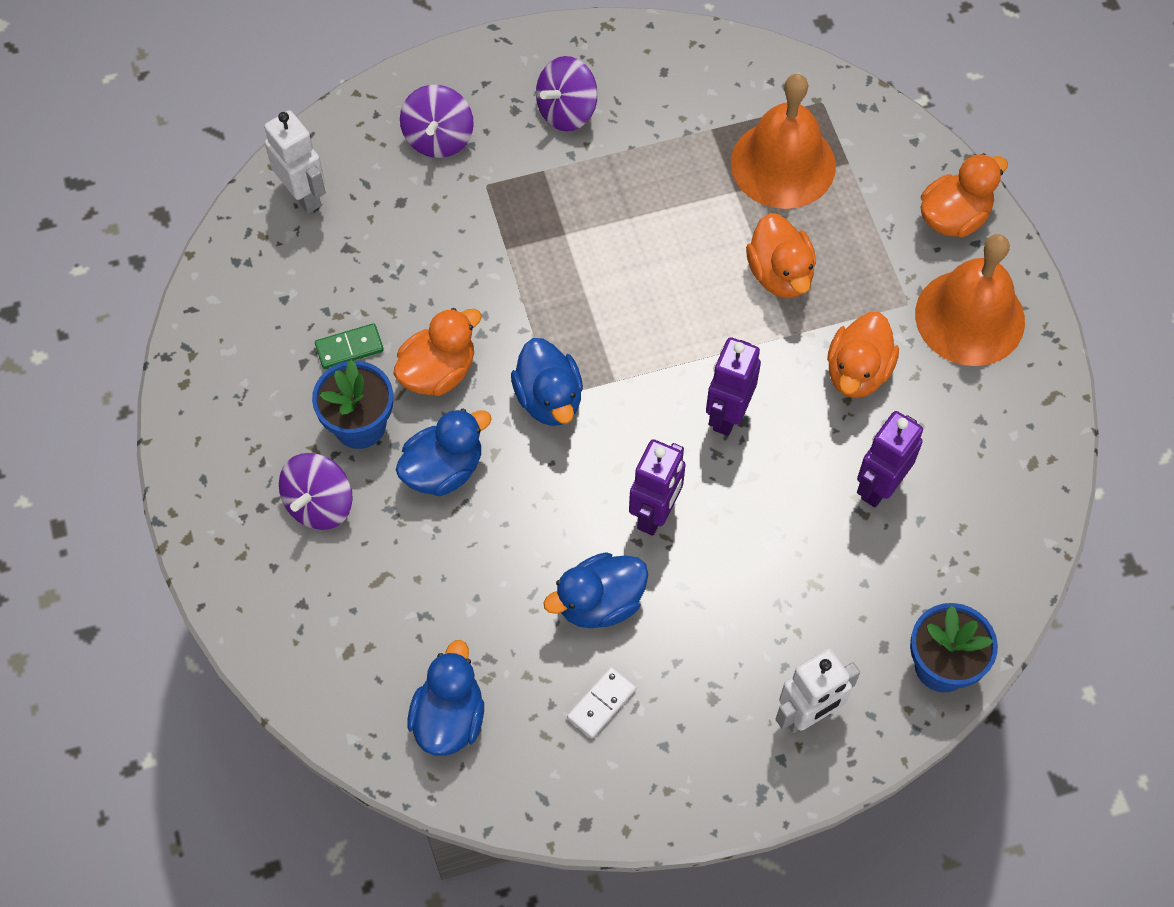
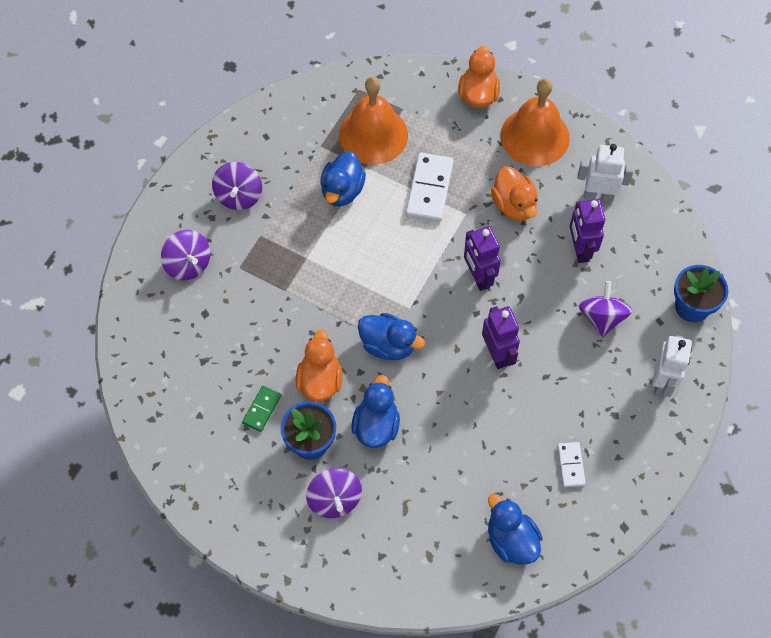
camera: 45 degrees left, 0 degrees up
white robot [264,110,326,213] -> white robot moved to [577,144,634,202]
blue duck [544,552,648,628] -> blue duck moved to [320,151,366,207]
orange duck [746,213,816,298] -> white domino [406,153,454,222]
none -> purple spinning top [579,281,632,337]

